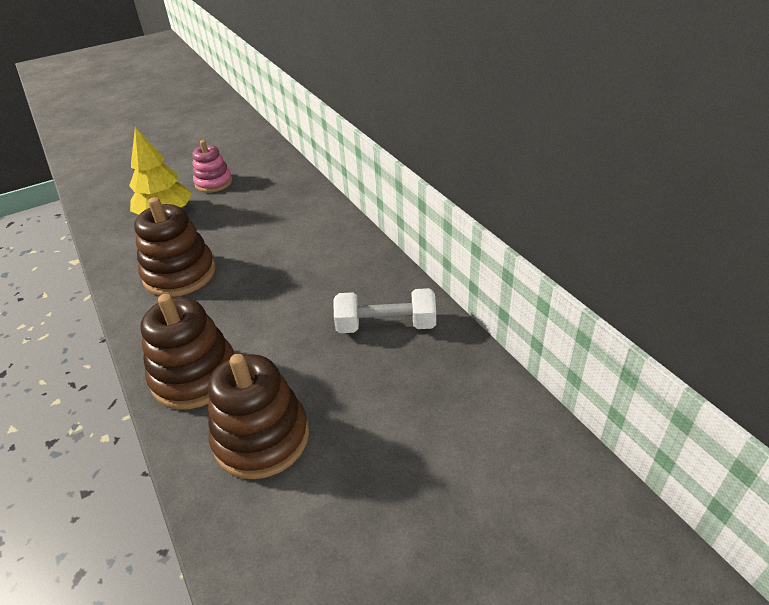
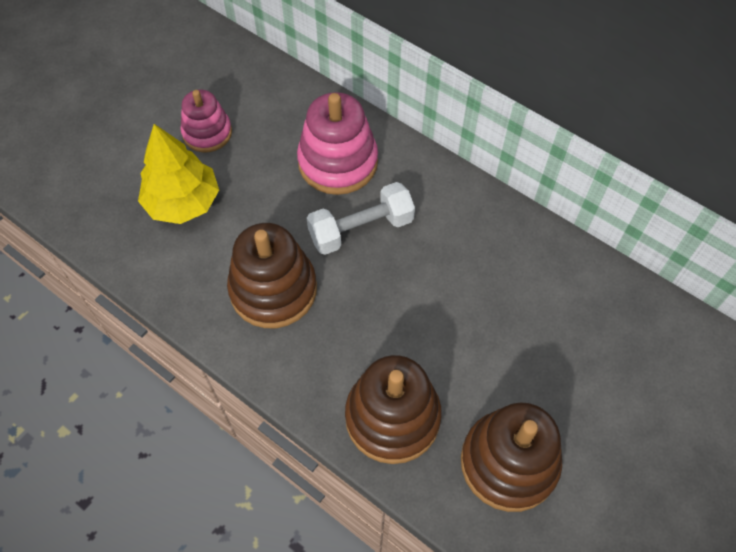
camera: 25 degrees left, 20 degrees up
white dumbbell [333,288,436,333] -> white dumbbell moved to [307,182,415,255]
none -> pink stacking toy [297,92,378,195]

